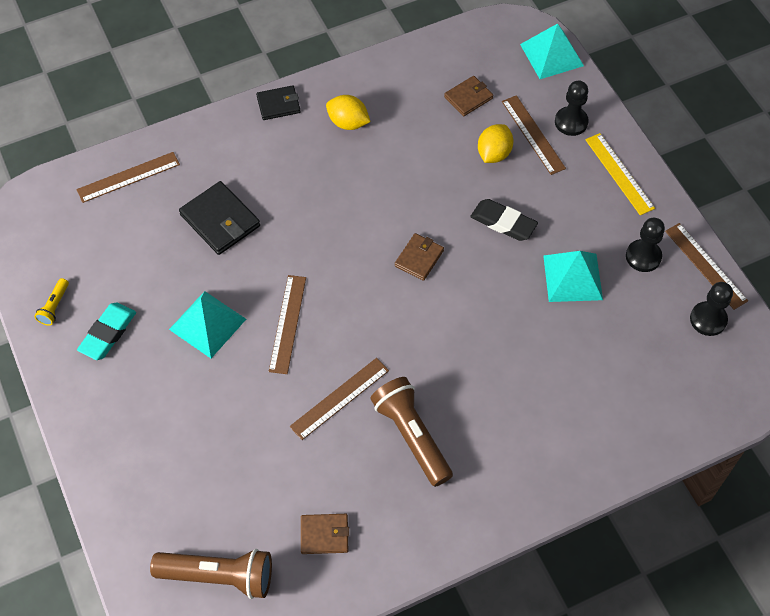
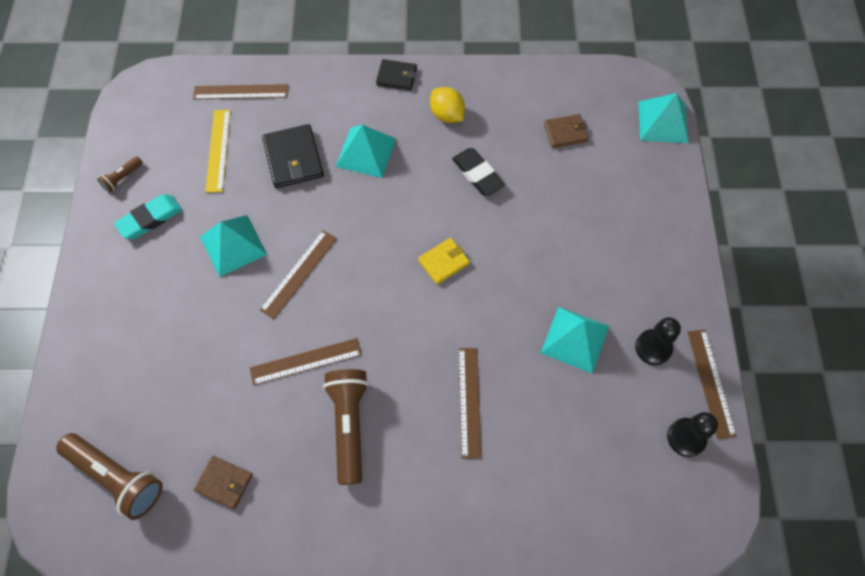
camera: 25 degrees right, 5 degrees up
yellow flashlight [34,278,69,326] -> brown flashlight [98,156,143,193]
brown wallet [395,233,444,281] -> yellow wallet [418,238,470,284]
black eraser [470,199,538,241] -> black eraser moved to [452,148,505,196]
yellow lemon [478,124,513,163] -> none
brown ruler [502,95,566,175] -> brown ruler moved to [458,348,482,459]
black pawn [555,80,589,136] -> none
yellow ruler [585,133,655,215] -> yellow ruler moved to [205,110,231,193]
none -> turquoise pyramid [335,125,396,178]

